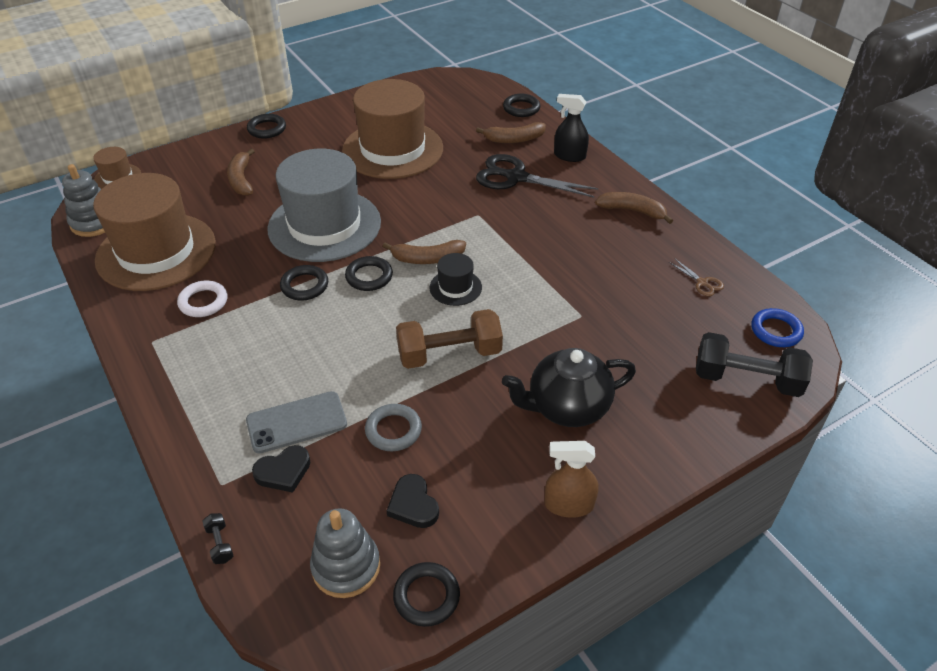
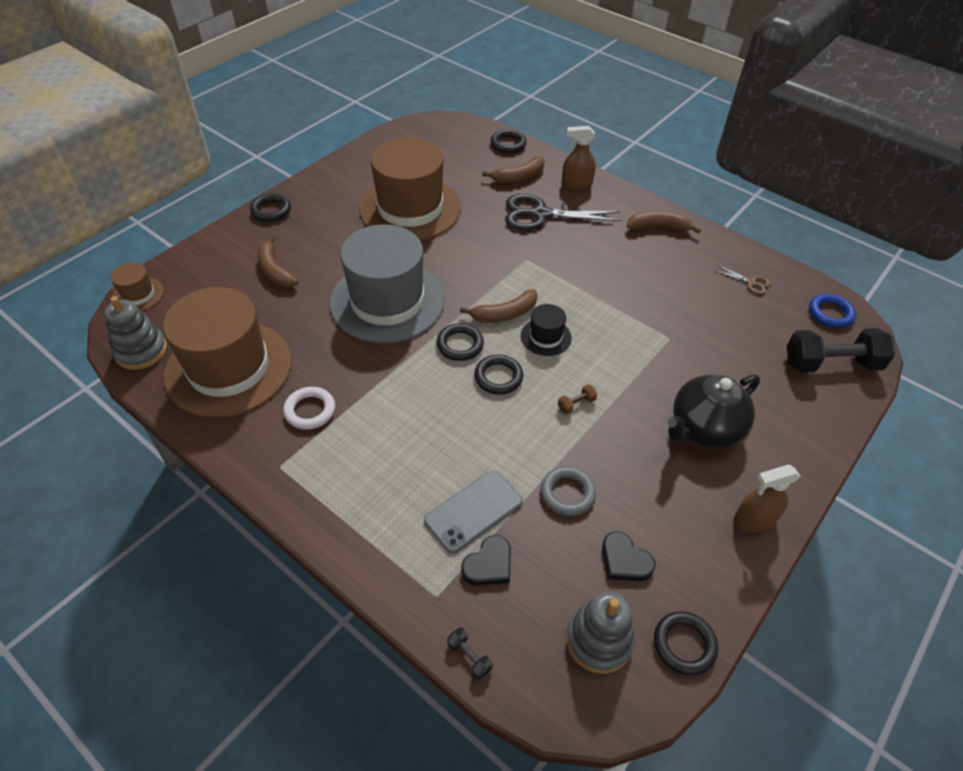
camera: 20 degrees left, 5 degrees up
black ring [280,265,328,300] -> black ring moved to [474,355,523,395]
brown dumbbell [396,309,503,369] -> brown dumbbell [558,384,598,414], size x0.40
black spray bottle [554,94,589,162] -> brown spray bottle [562,126,596,190]

